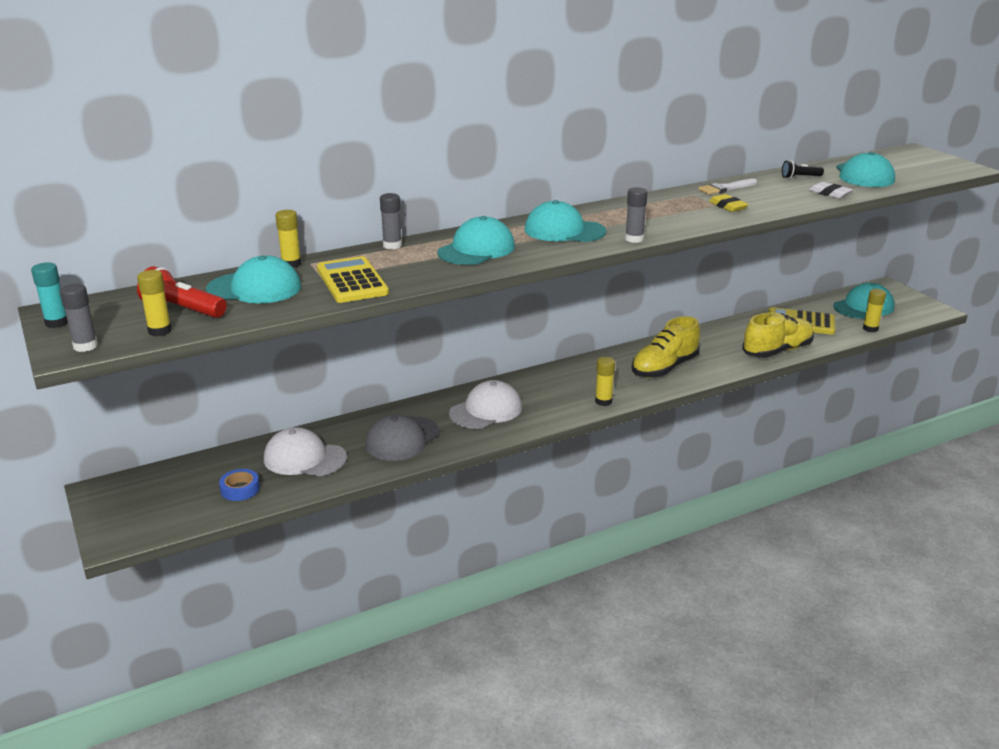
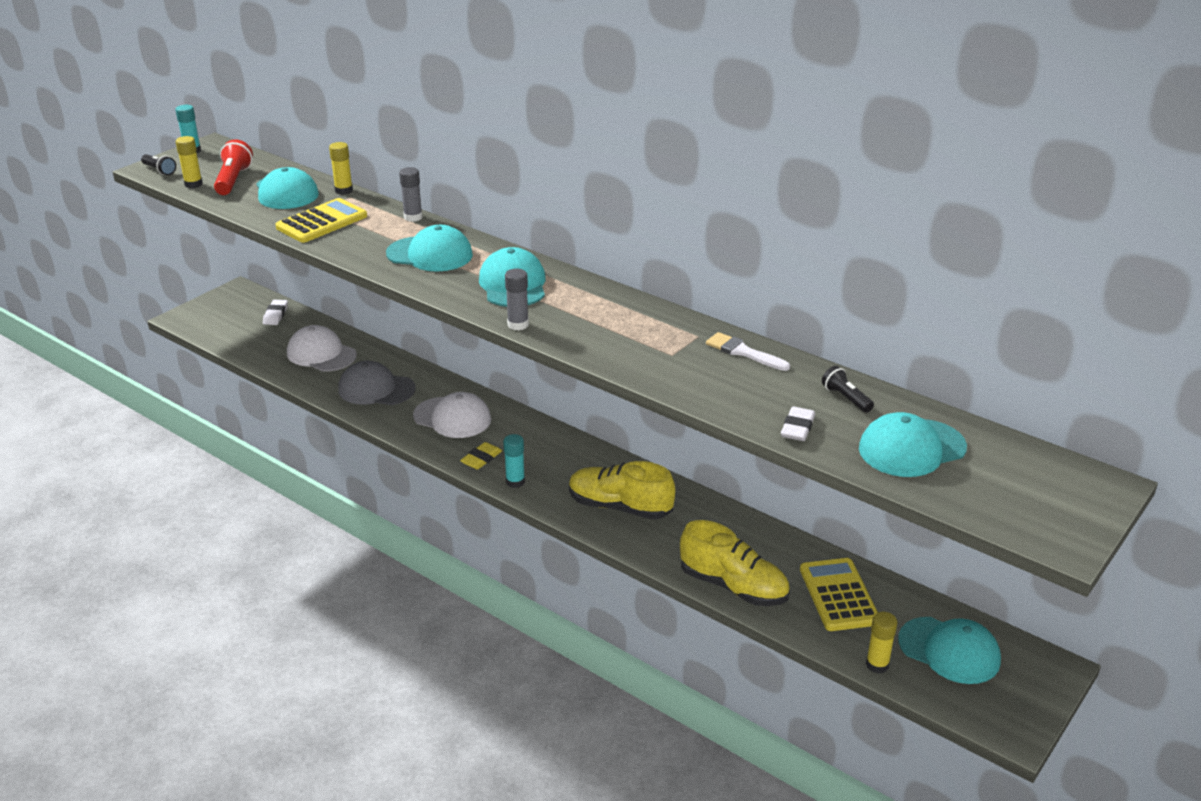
camera: 65 degrees right, 5 degrees up
grey glue stick [60,284,98,352] -> black flashlight [141,154,176,175]
blue tape [219,469,260,501] -> none
white cap [264,427,347,476] -> white cap turned 45 degrees counterclockwise [287,325,357,372]
yellow glue stick [595,357,615,406] -> turquoise glue stick [503,434,525,488]
yellow eraser [709,194,749,212] -> yellow eraser moved to [460,442,502,470]
none -> white eraser [263,300,288,325]

